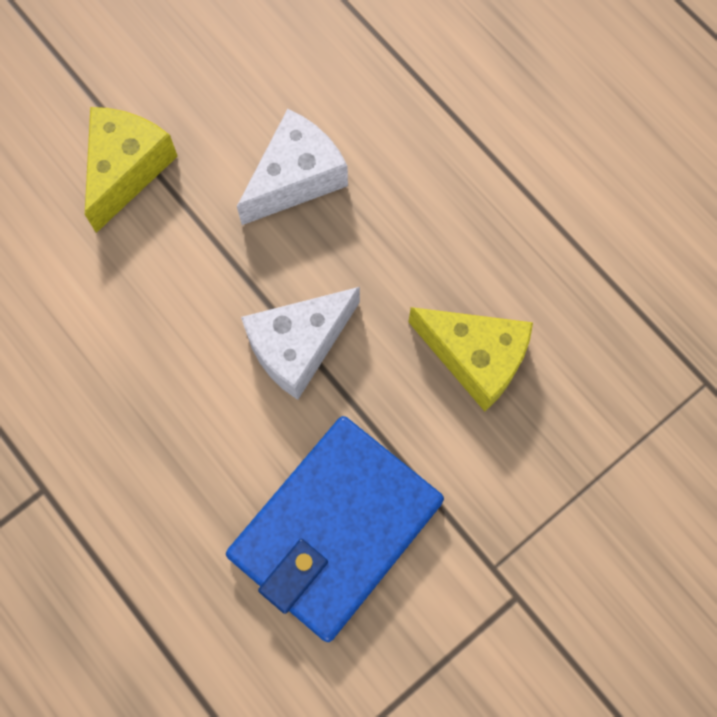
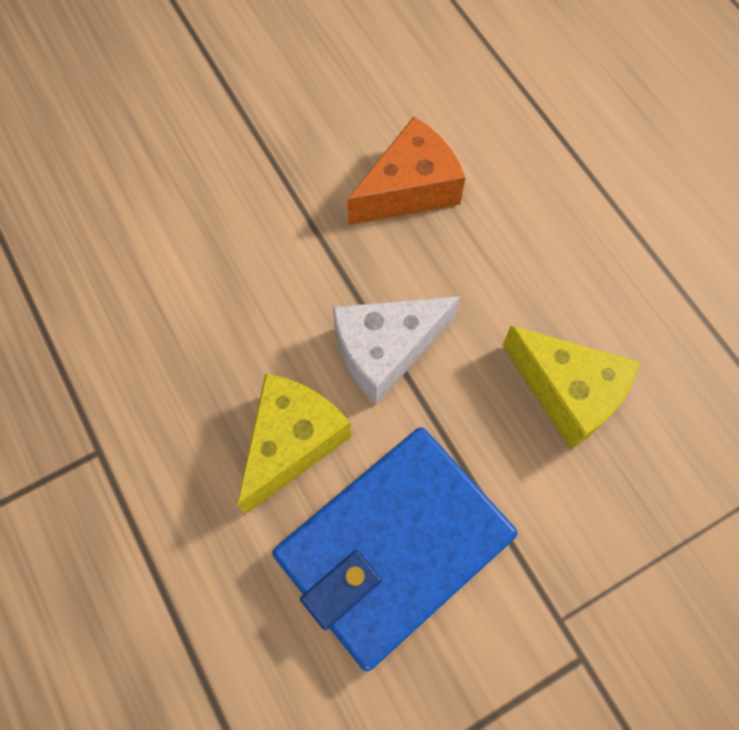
camera: 10 degrees right, 5 degrees down
yellow cheese [85,107,178,233] -> yellow cheese moved to [237,373,351,515]
white cheese [237,109,348,225] -> orange cheese [347,117,465,225]

